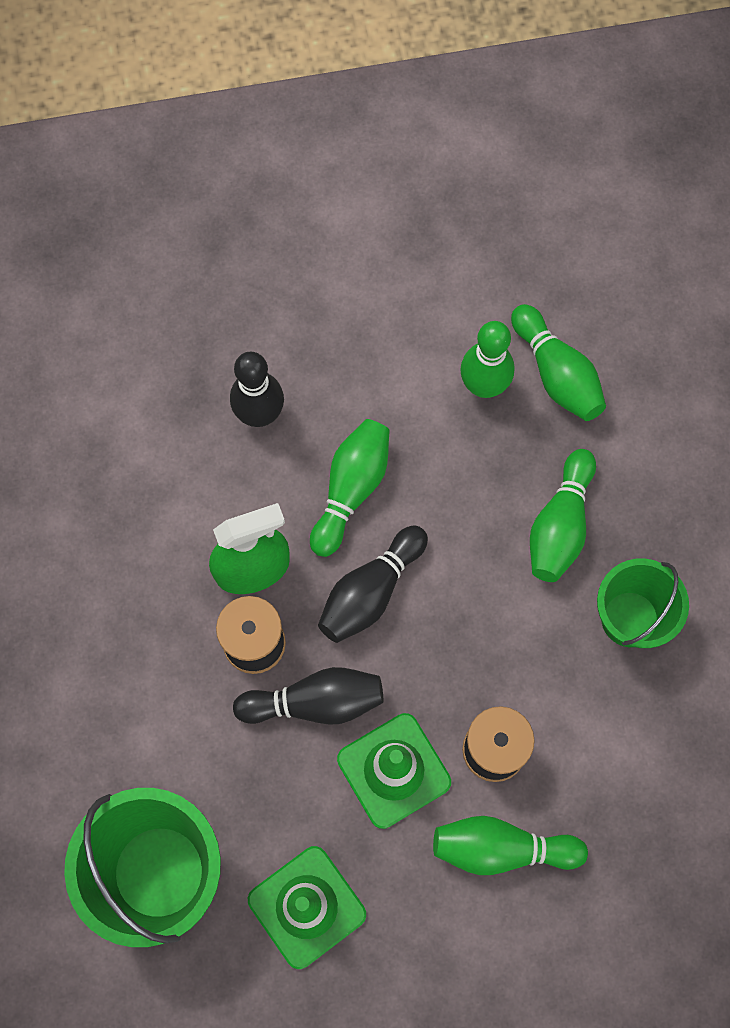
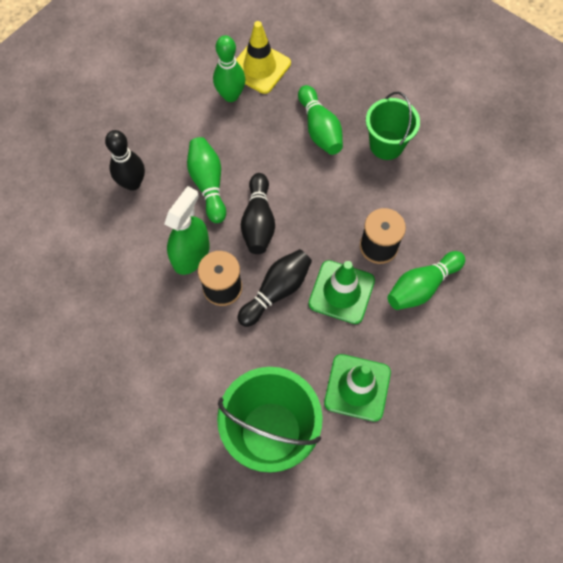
camera: 40 degrees left, 5 degrees down
green bowling pin [511,304,606,421] -> yellow traffic cone [236,21,291,94]

